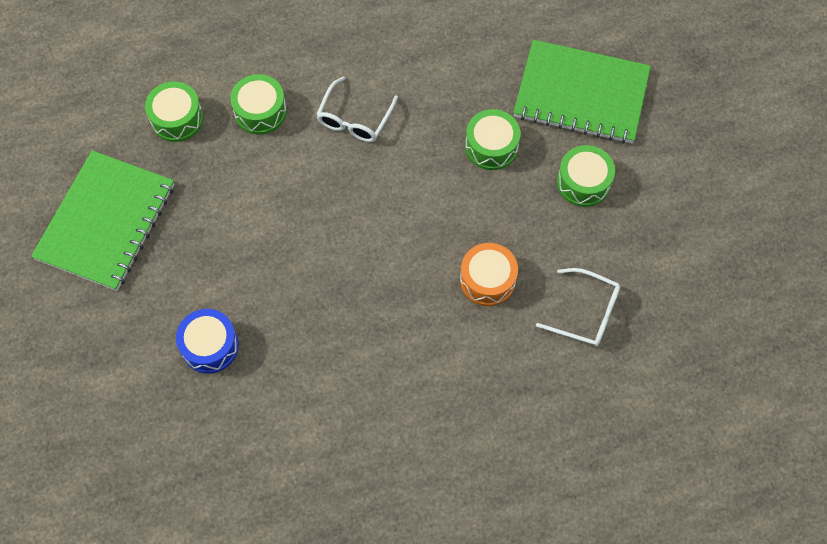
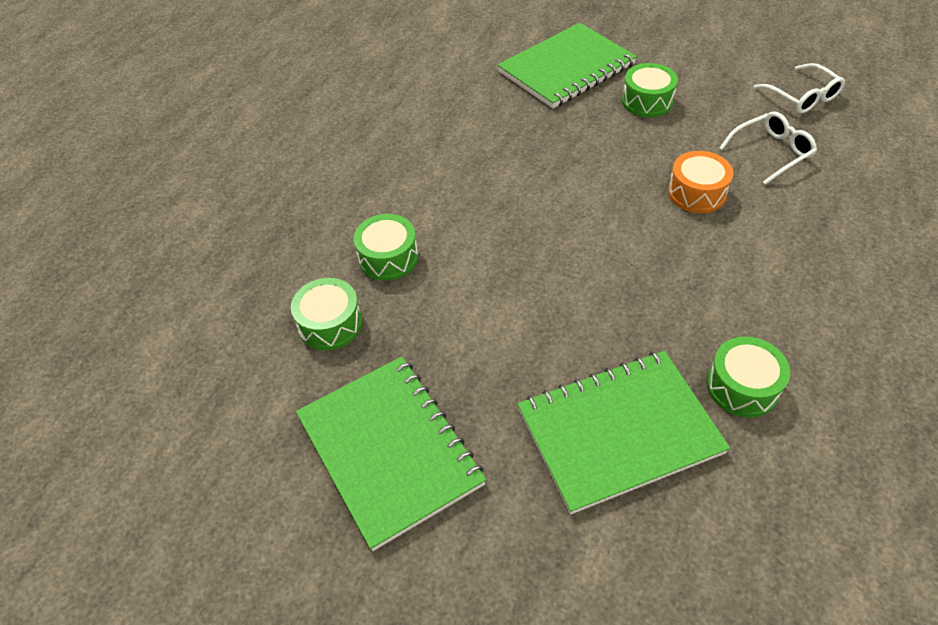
camera: 50 degrees left, 15 degrees down
blue drum [176,309,239,373] -> green notebook [517,351,730,514]
white glasses [316,77,398,142] -> white glasses moved to [754,63,845,113]
green drum [465,109,520,170] -> green drum moved to [707,336,790,418]

